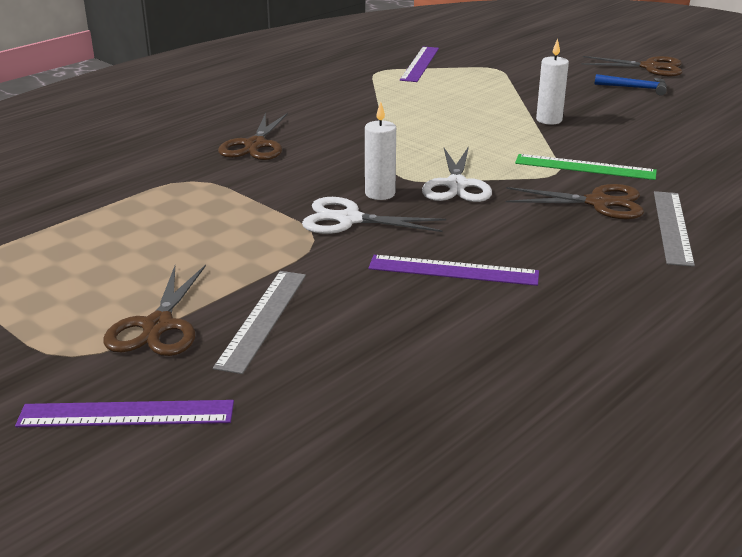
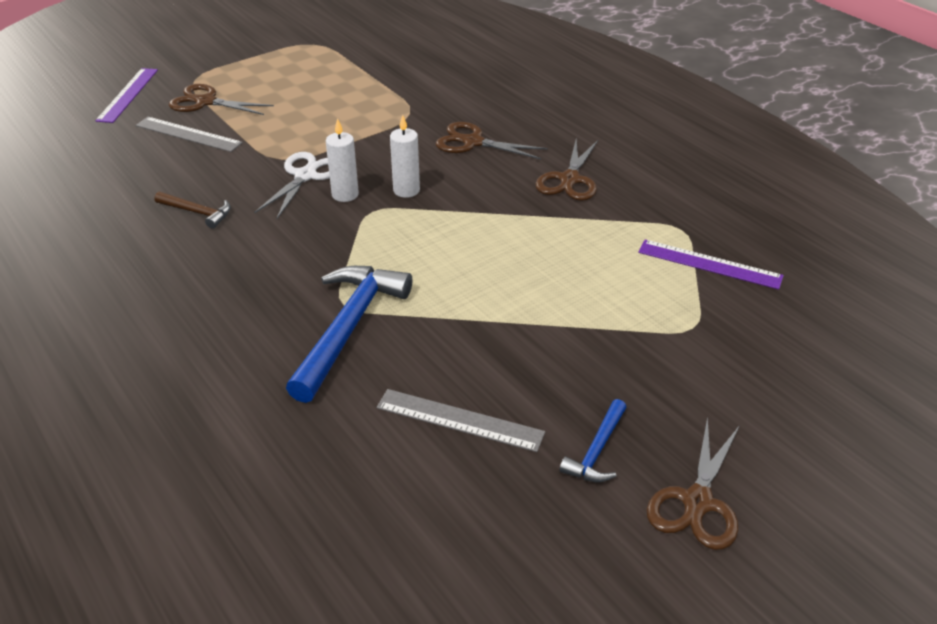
camera: 100 degrees right, 10 degrees up
purple ruler [368,255,539,286] -> brown hammer [155,192,231,229]
white scissors [422,146,492,202] -> none
brown scissors [506,184,644,219] -> brown scissors moved to [535,139,598,201]
green ruler [515,154,657,180] -> blue hammer [286,266,412,403]
white candle [536,39,569,125] -> white candle moved to [390,115,420,198]
grey ruler [654,191,695,267] -> grey ruler moved to [377,389,545,452]

